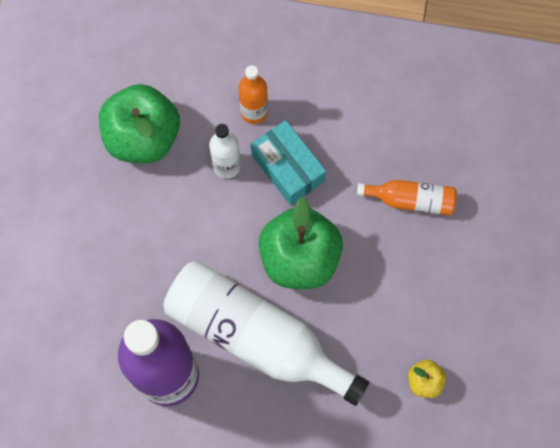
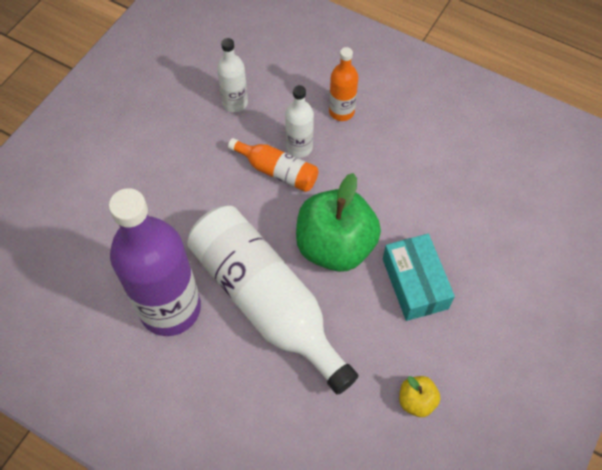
camera: 20 degrees right, 10 degrees down
green apple [99,84,180,164] -> white bottle [217,38,248,112]
turquoise box [251,120,326,205] -> turquoise box moved to [383,234,455,321]
orange bottle [357,180,457,215] -> orange bottle moved to [228,138,318,192]

